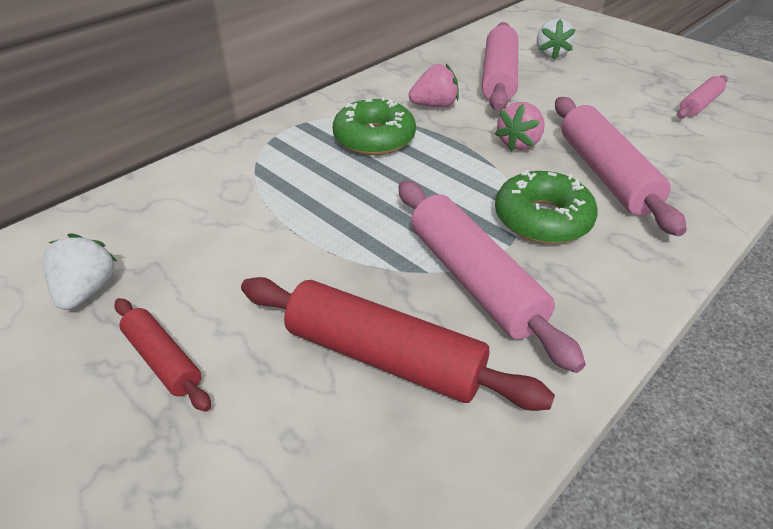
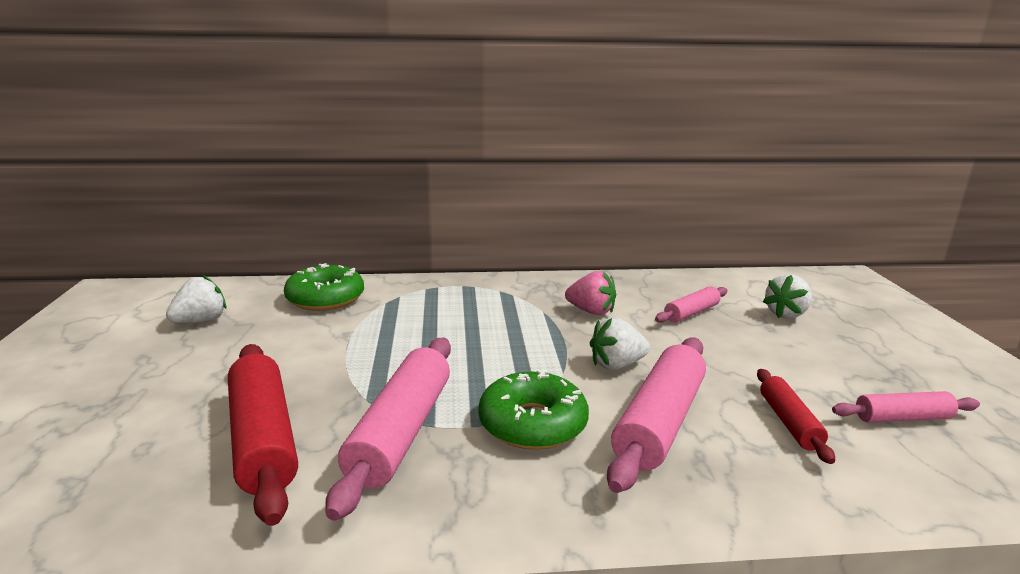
camera: 40 degrees right, 20 degrees down
red rolling pin [114,298,211,412] -> red rolling pin moved to [757,369,835,464]
green donut [333,97,416,155] -> green donut moved to [284,263,364,311]
pink rolling pin [482,22,518,111] -> pink rolling pin [655,286,727,323], size x0.55
pink strawberry [495,102,545,151] -> white strawberry [590,318,650,370]

